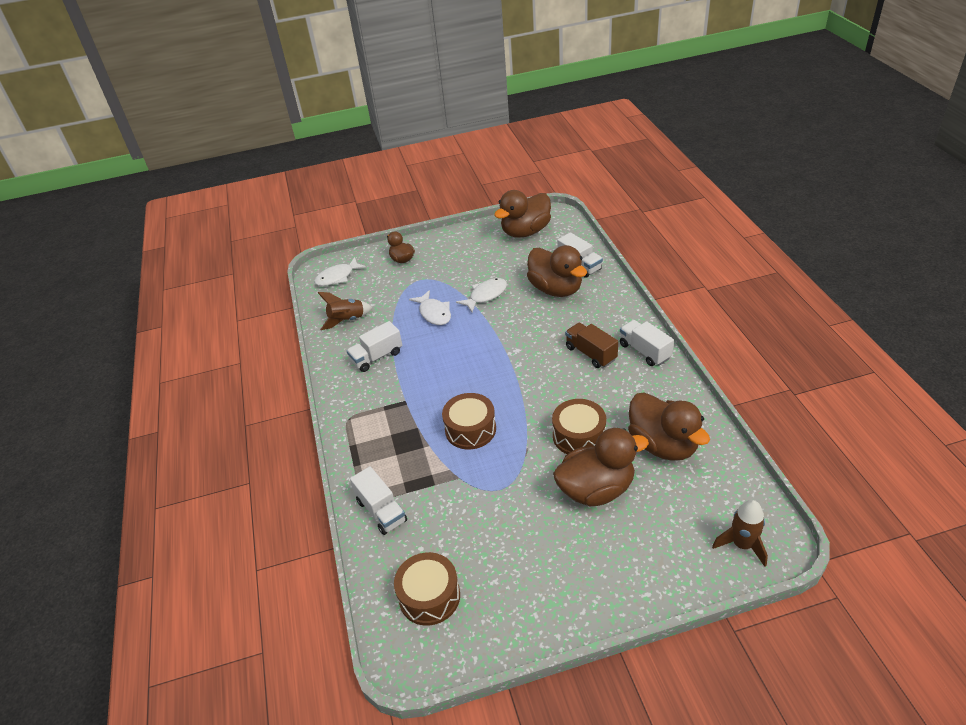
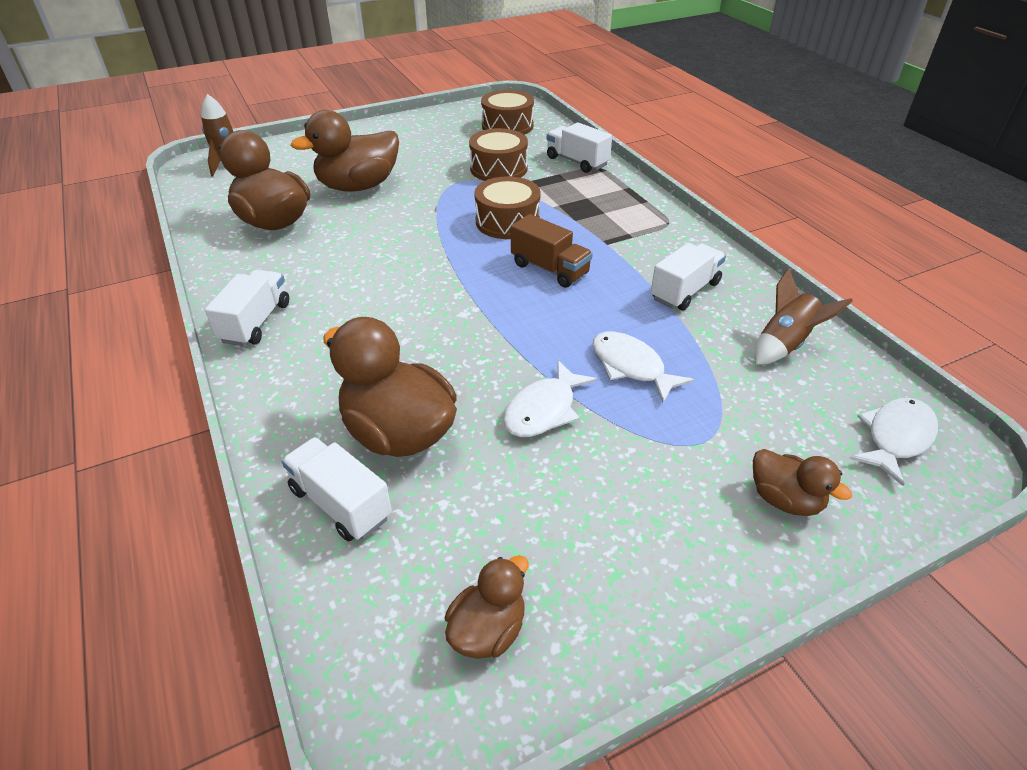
camera: 165 degrees right, 0 degrees up
brown duck [494,190,551,238] -> brown duck [445,555,528,659], size x0.54
brown drum [552,399,606,454] -> brown drum moved to [469,128,528,181]
brown truck [565,323,618,368] -> brown truck moved to [511,214,593,288]
white truck [620,320,674,366] -> white truck turned 120 degrees counterclockwise [205,270,289,346]

